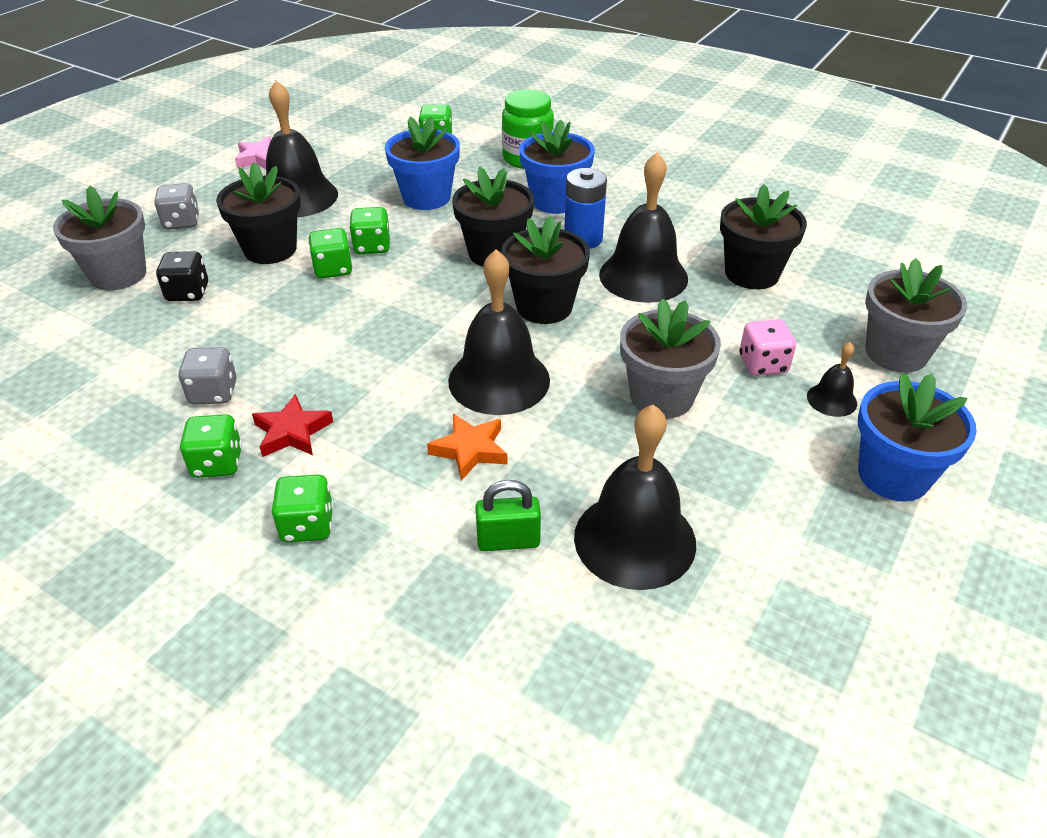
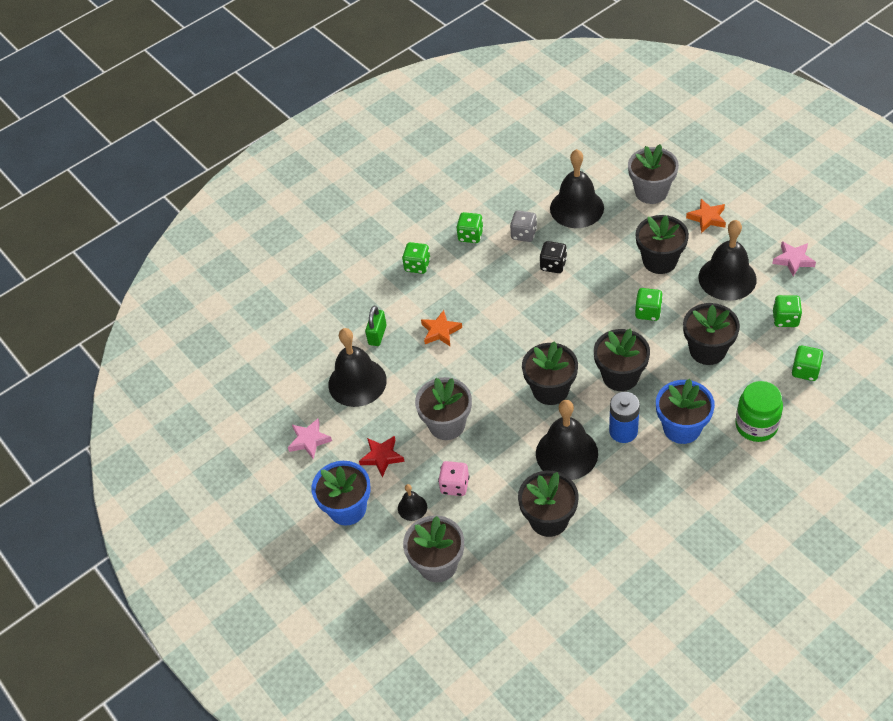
camera: 115 degrees right, 10 degrees up
grey dice [154,183,199,230] -> orange star [686,199,726,233]
black dice [156,251,208,301] -> black dice moved to [540,241,567,273]
red star [252,394,333,457] -> red star moved to [359,436,405,477]
green dice [308,228,353,278] -> green dice moved to [773,295,802,327]
blue flower pot [385,116,460,210] -> black flower pot [683,303,740,365]
black bell [448,249,550,415] -> black bell moved to [550,149,604,228]
none -> pink star [288,418,332,460]

